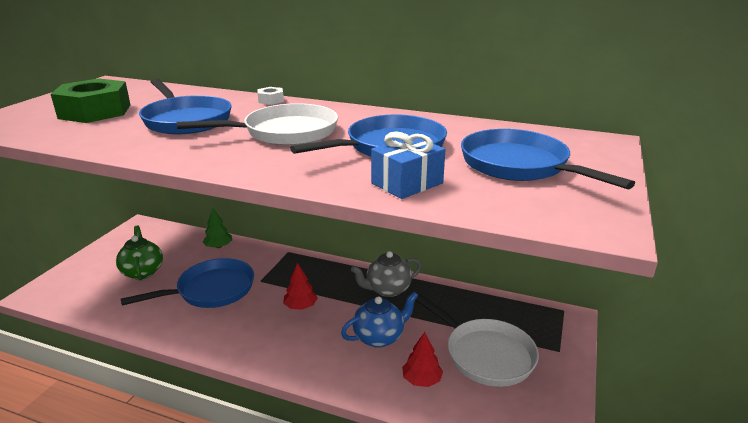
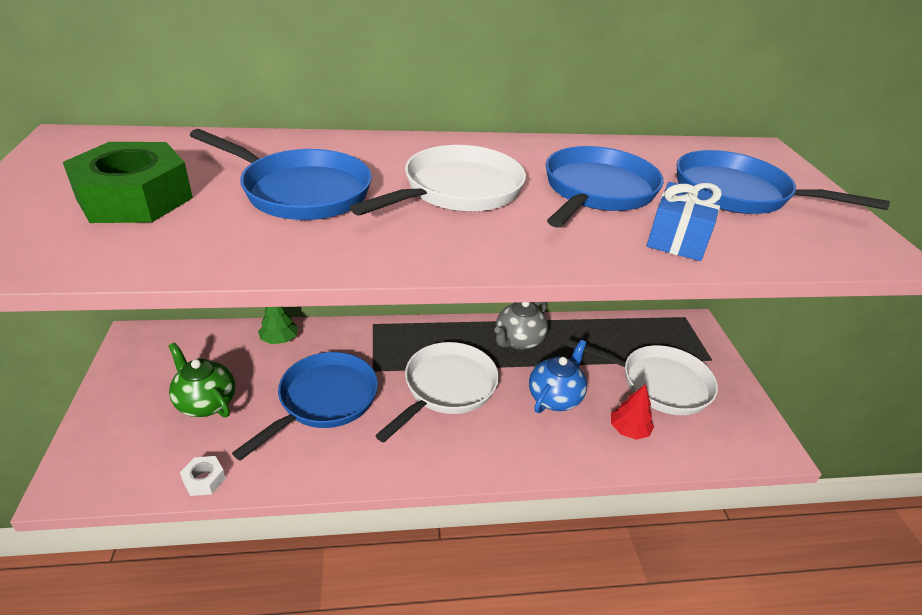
camera: 30 degrees left, 10 degrees up
white nut [257,87,284,105] -> white nut moved to [180,456,226,496]
red tree [283,263,318,310] -> white pan [375,342,499,442]

